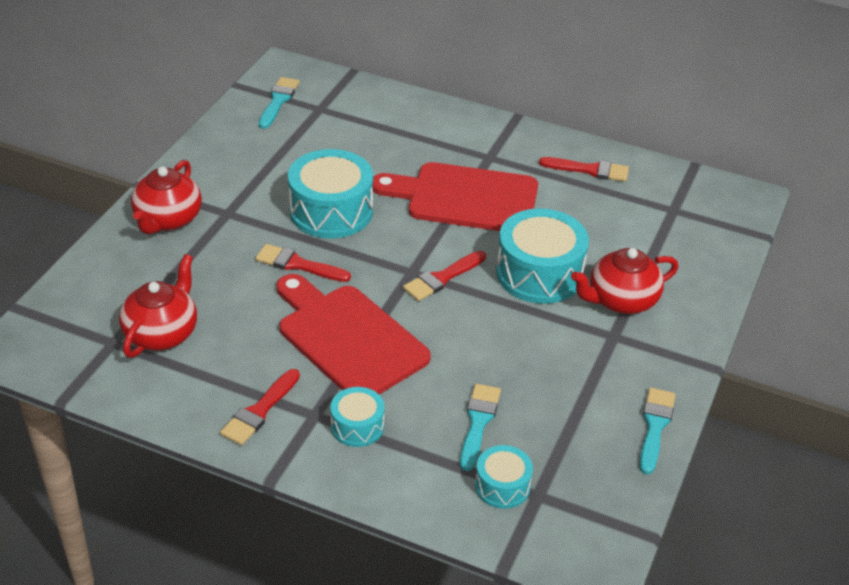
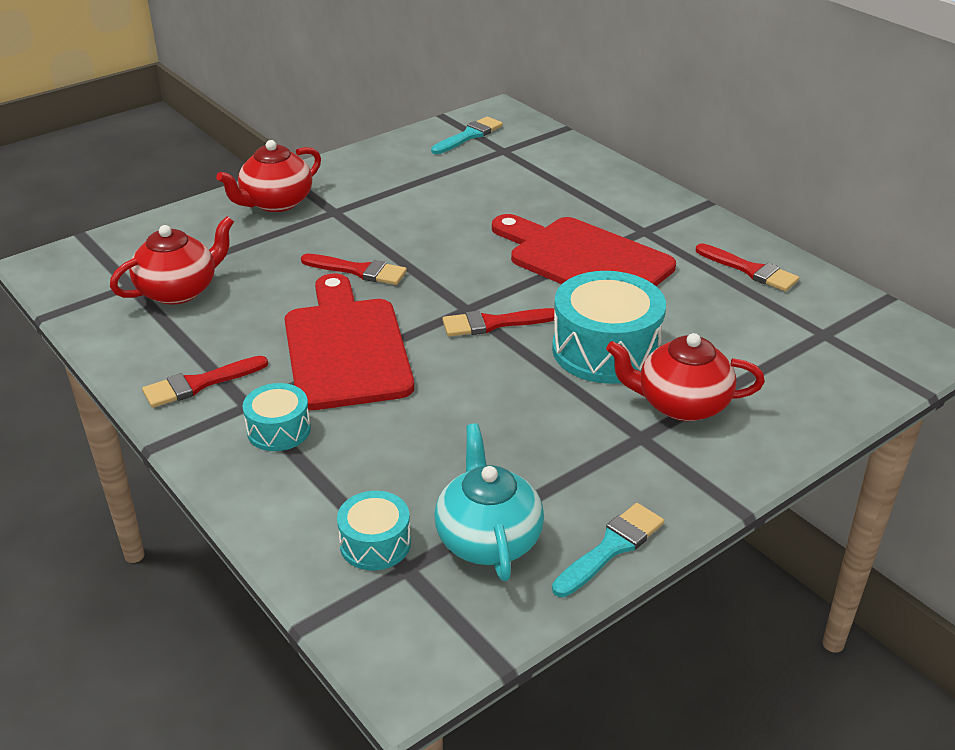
camera: 30 degrees right, 5 degrees down
red brush [256,244,351,282] -> red brush turned 150 degrees clockwise [301,254,407,285]
turquoise drum [288,149,373,239] -> none
turquoise brush [460,384,501,471] -> none
none -> turquoise teapot [434,423,544,581]

